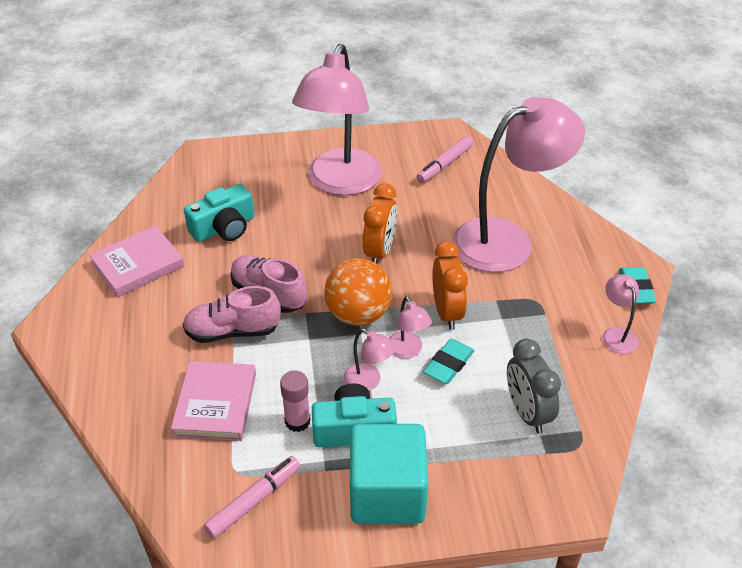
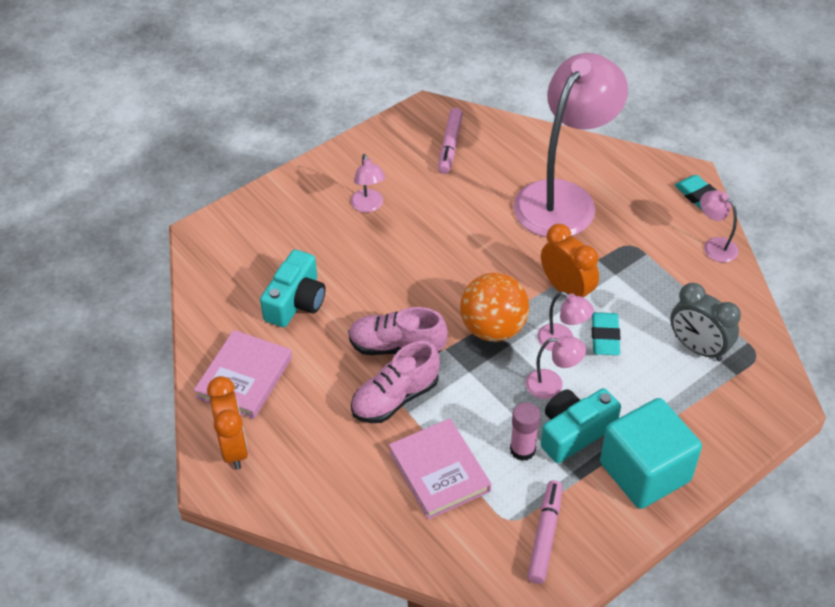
camera: 30 degrees left, 5 degrees up
pink lamp [292,44,382,196] -> pink lamp [351,154,385,212], size x0.40
orange clock [363,183,397,264] -> orange clock moved to [207,376,248,470]

